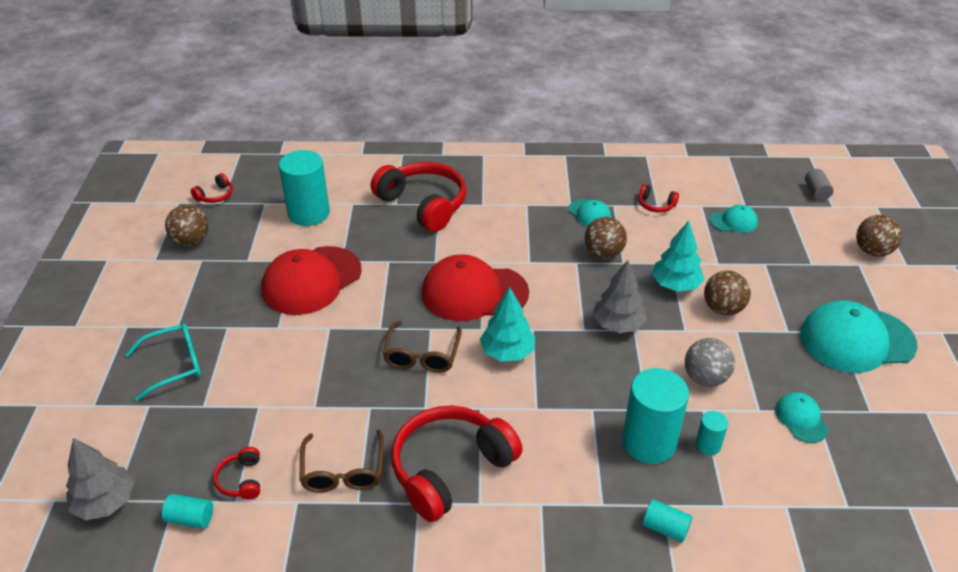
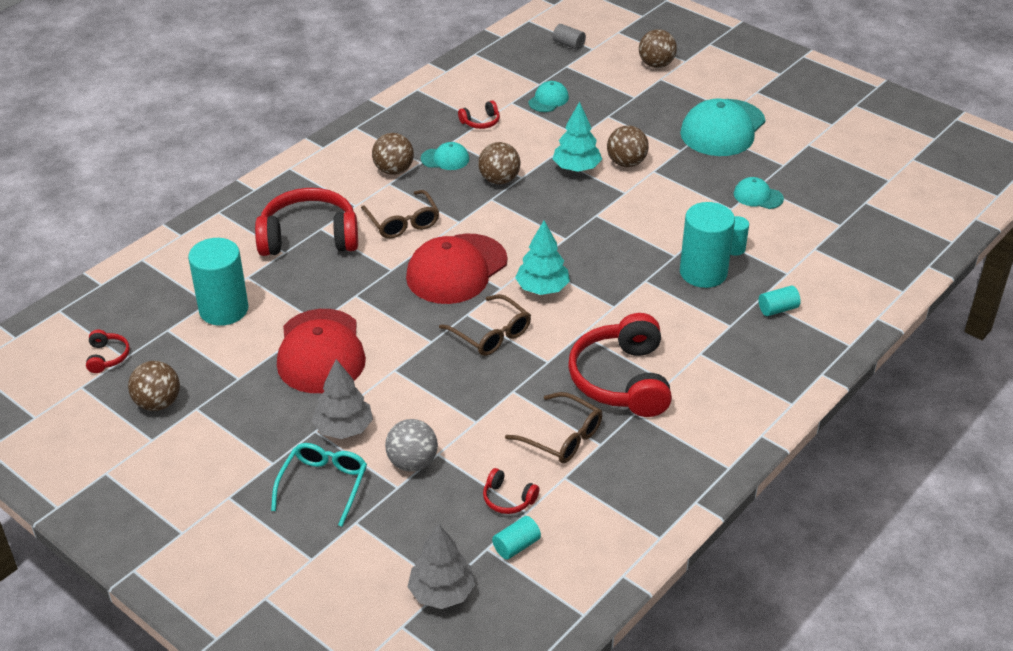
camera: 50 degrees left, 0 degrees up
grey tree [593,260,647,333] -> grey tree moved to [312,359,373,439]
grey ball [685,338,735,387] -> grey ball moved to [385,419,438,472]
none -> brown glasses [361,190,439,239]
none -> brown ball [372,133,414,175]

